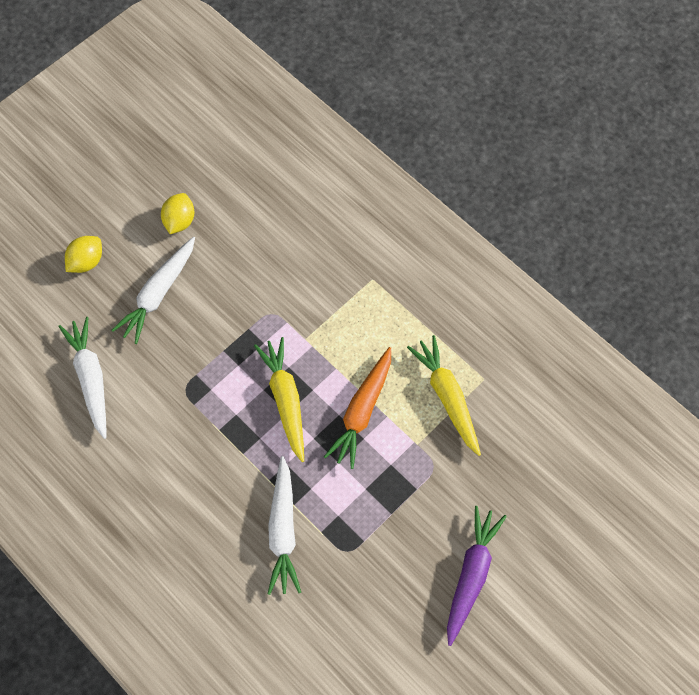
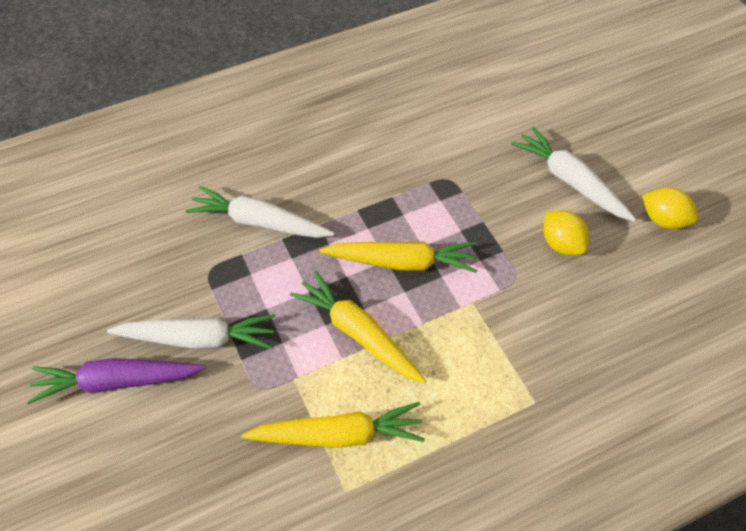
camera: 110 degrees right, 10 degrees down
white carrot [58,317,106,439] -> white carrot moved to [107,314,276,349]
yellow lemon [65,236,102,273] -> yellow lemon moved to [544,210,589,255]
orange carrot [324,347,391,469] -> yellow carrot [290,271,426,383]
purple carrot [447,506,507,646] -> purple carrot turned 135 degrees clockwise [27,358,206,404]

